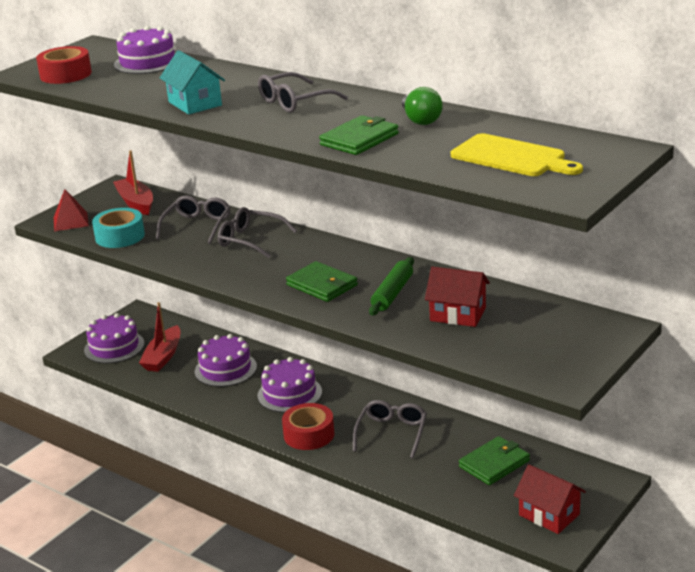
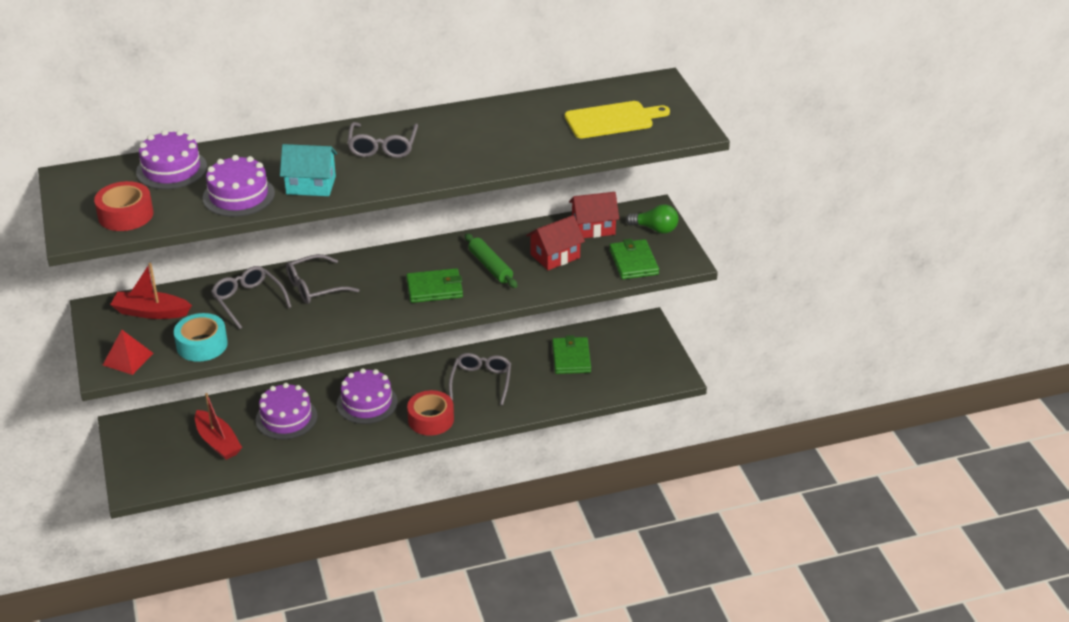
camera: 55 degrees left, 10 degrees up
purple cake [84,313,144,363] -> purple cake moved to [203,155,275,217]
green wallet [319,115,399,155] -> green wallet moved to [609,239,659,279]
grey glasses [353,400,427,458] -> grey glasses turned 45 degrees clockwise [449,353,511,405]
green light bulb [402,87,443,125] -> green light bulb moved to [626,204,678,234]
red house [514,464,586,534] -> red house moved to [569,192,619,238]

